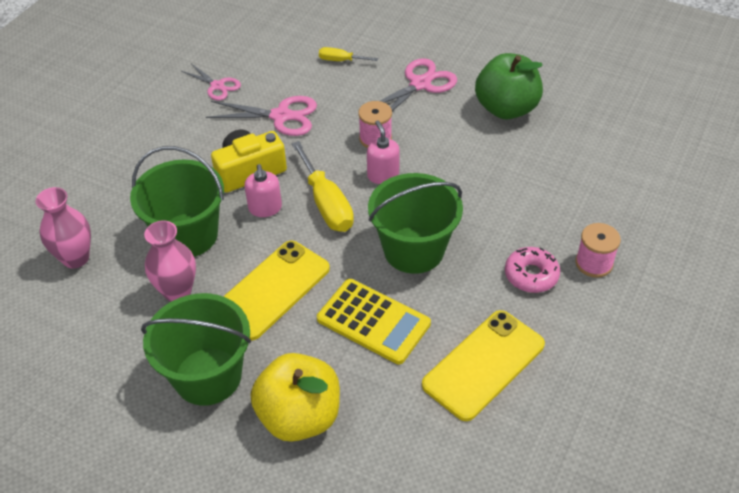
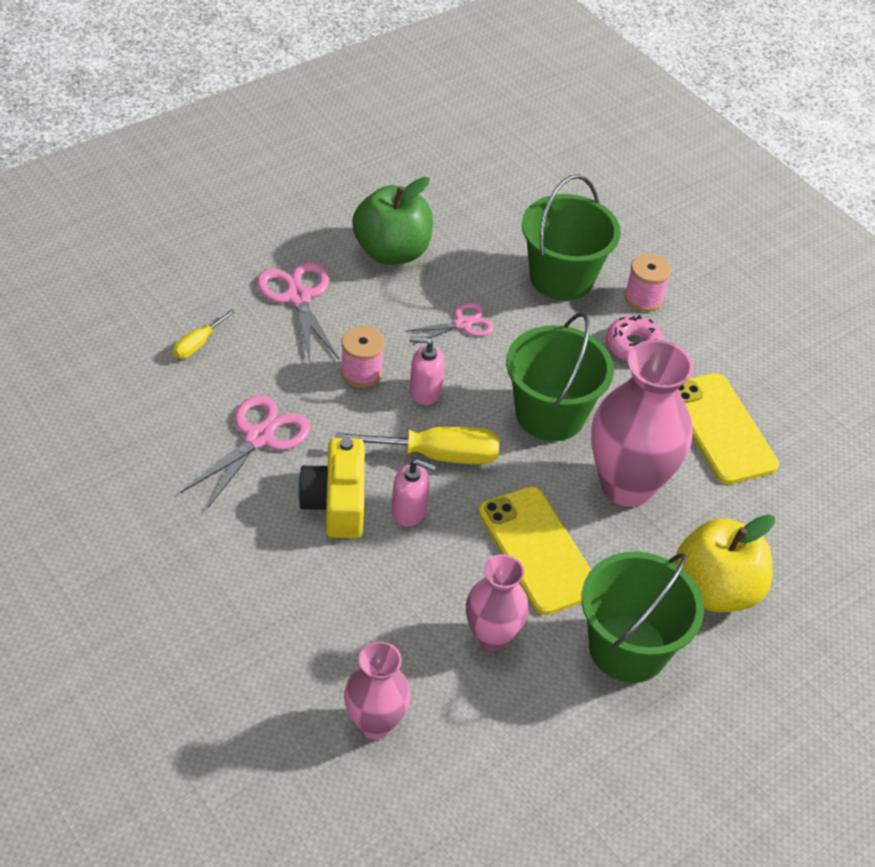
camera: 70 degrees left, 0 degrees up
green bucket [130,146,224,257] -> green bucket moved to [522,174,621,301]
pink scissors [181,64,241,100] -> pink scissors moved to [404,303,494,345]
yellow calculator [317,279,431,365] -> pink vase [591,339,693,507]

